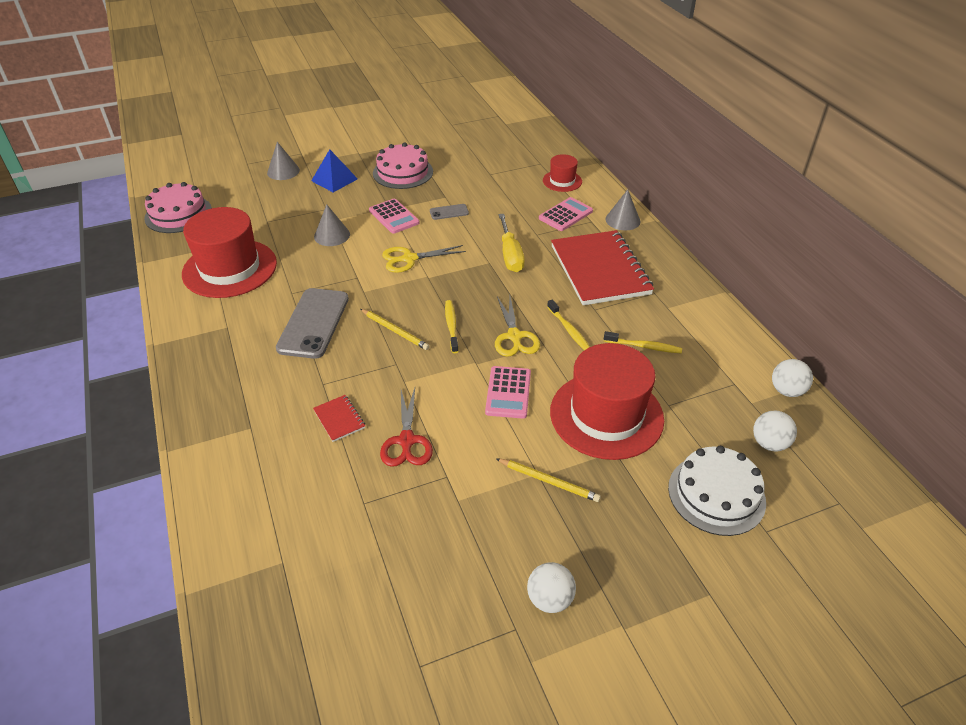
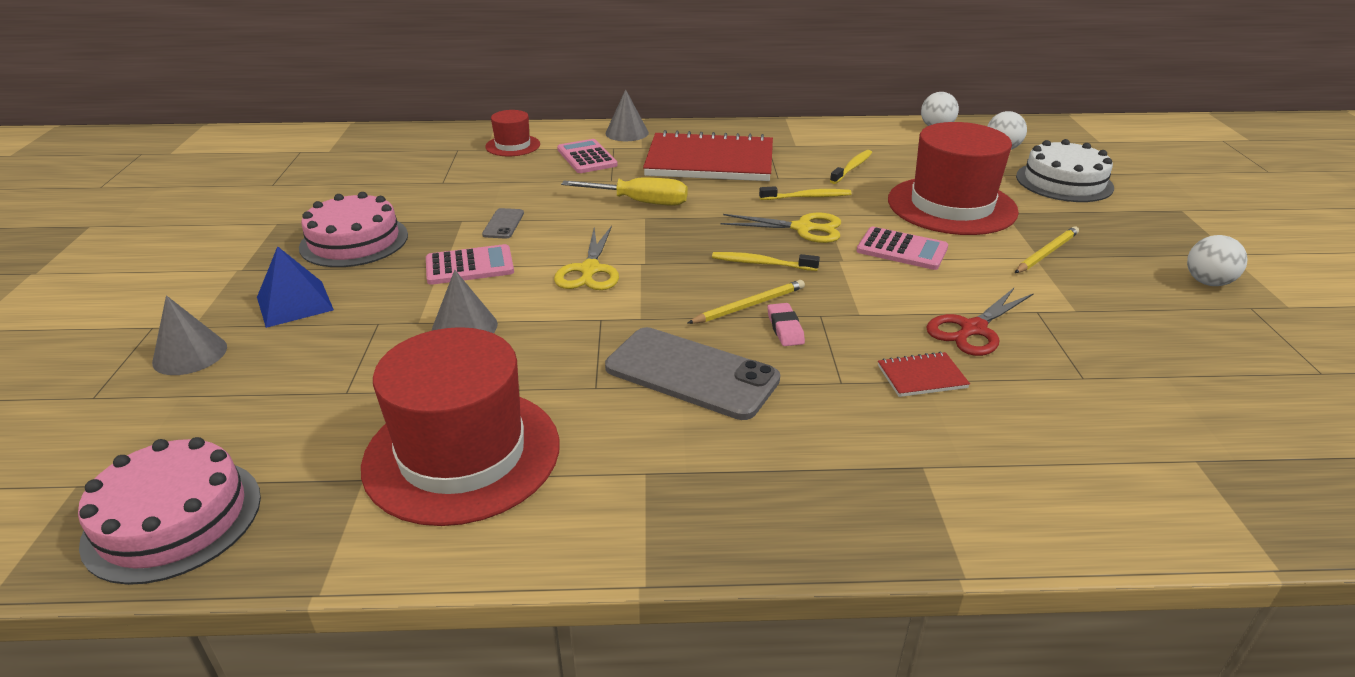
camera: 70 degrees left, 10 degrees down
red scissors [380,388,433,467] -> red scissors turned 120 degrees clockwise [926,288,1034,356]
none -> pink eraser [767,303,805,346]

